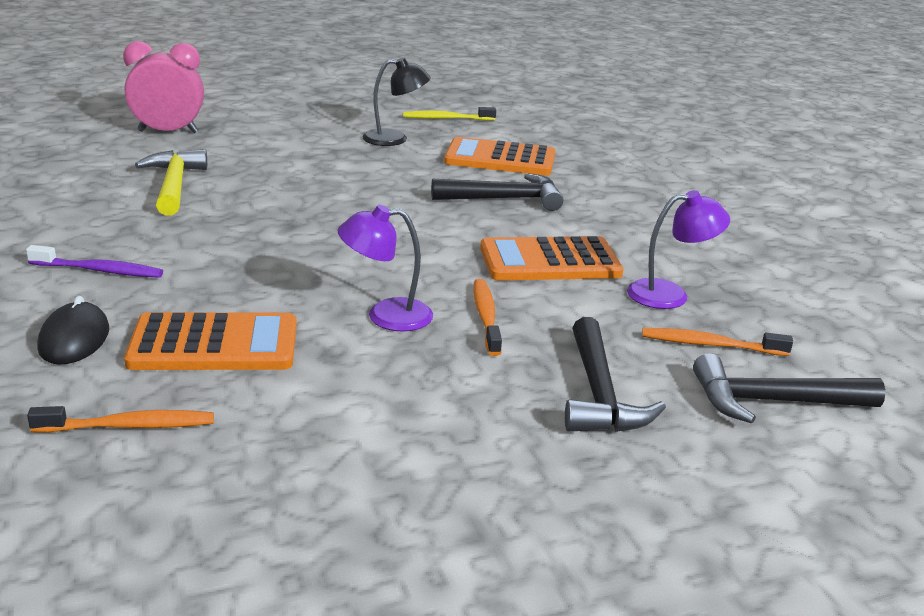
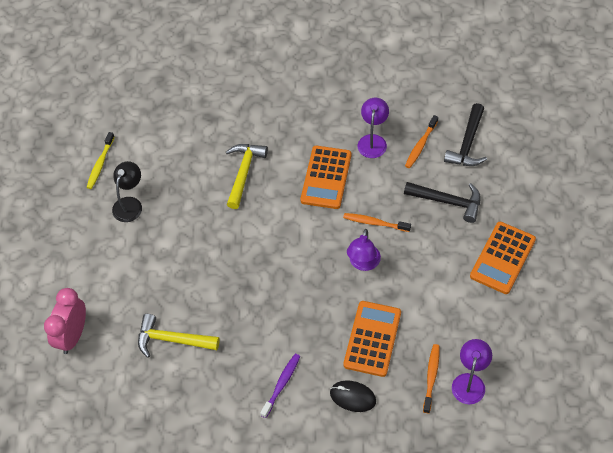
camera: 65 degrees left, 30 degrees up
black hammer [431,173,564,211] -> yellow hammer [226,144,268,209]
orange calculator [444,137,555,175] -> orange calculator moved to [470,222,536,294]
none -> purple lamp [452,339,492,404]

